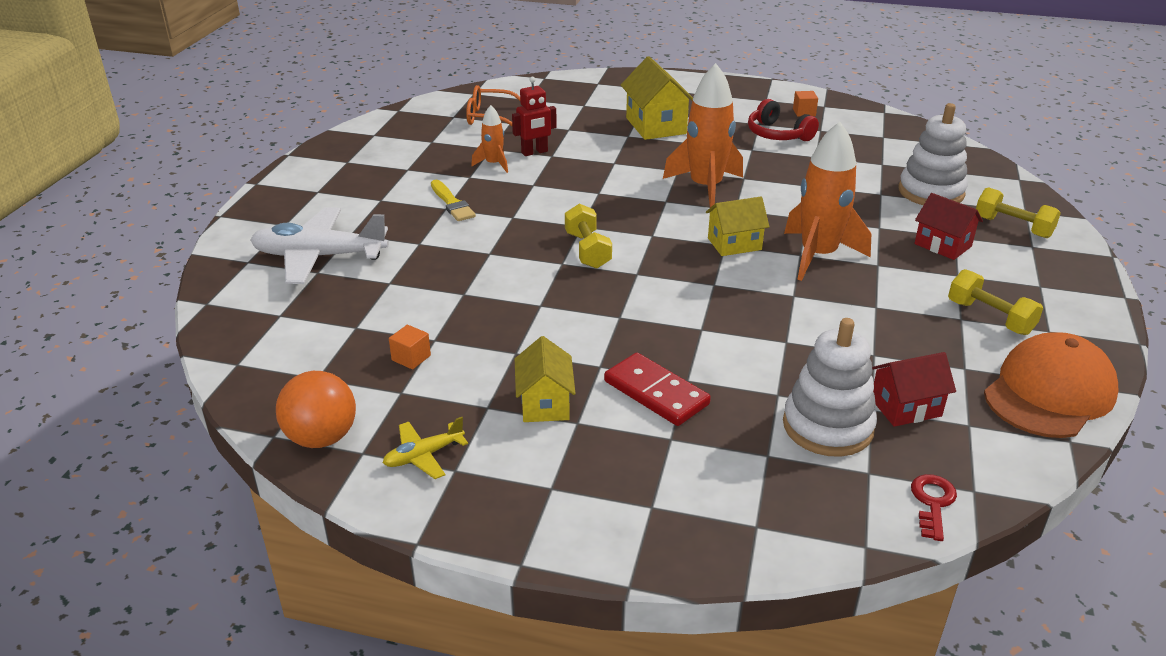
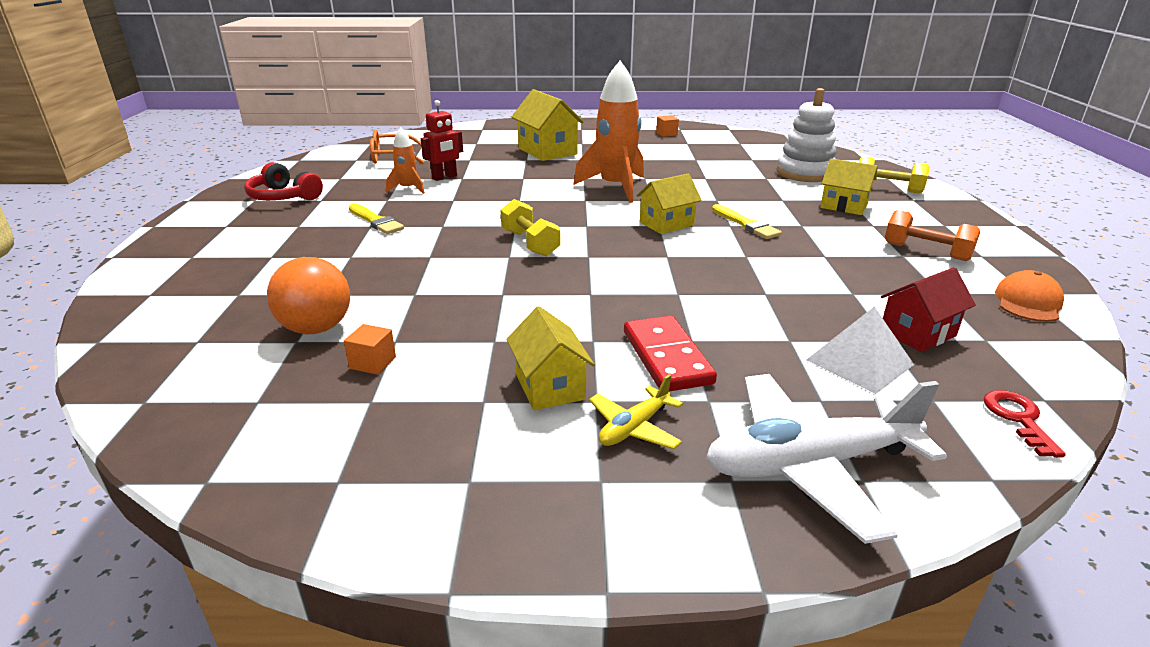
camera: 15 degrees left, 5 degrees down
white plane [250,207,389,284] -> white plane moved to [706,374,947,544]
orange ball [276,371,356,448] -> orange ball moved to [267,257,350,334]
yellow plane [383,417,468,479] -> yellow plane moved to [589,374,683,449]
red domino [604,353,711,426] -> red domino turned 45 degrees clockwise [624,315,717,391]
red headphones [748,99,819,141] -> red headphones moved to [244,162,323,201]
white stacking toy [783,318,877,457] -> white pyramid [807,306,914,394]
orange rocket [784,122,871,281] -> yellow brush [712,204,782,239]
red house [914,193,983,260] -> yellow house [820,158,878,215]
yellow dumbbell [948,269,1043,335] -> orange dumbbell [885,210,980,261]
orange cap [984,332,1118,438] -> orange cap [995,270,1064,322], size x0.55

